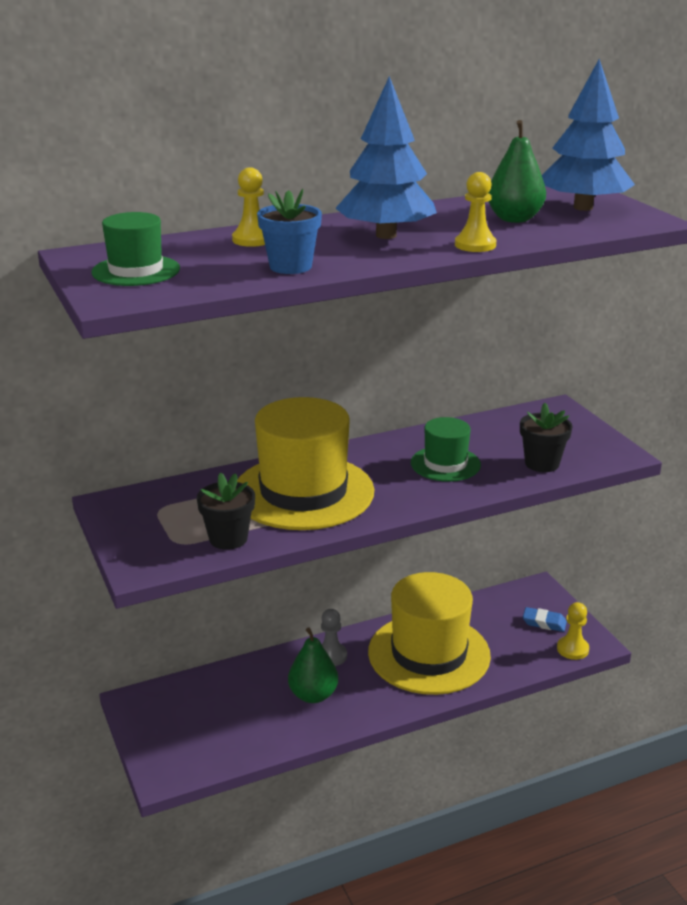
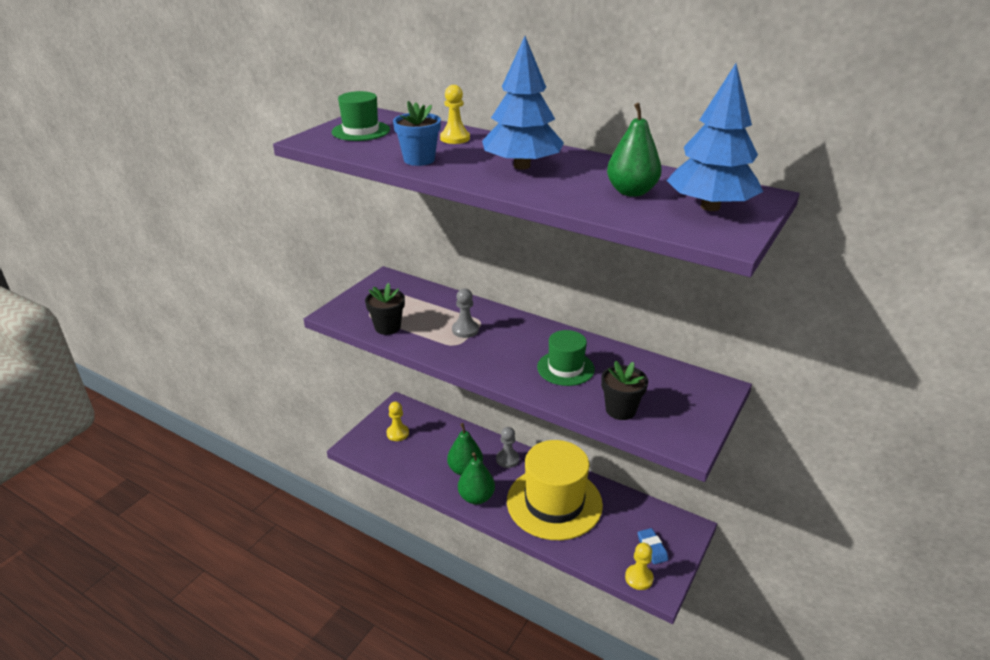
camera: 55 degrees right, 5 degrees up
yellow hat [237,397,374,530] -> grey pawn [452,288,479,338]
yellow pawn [455,172,496,252] -> yellow pawn moved to [387,402,409,441]
none -> green pear [458,452,495,504]

